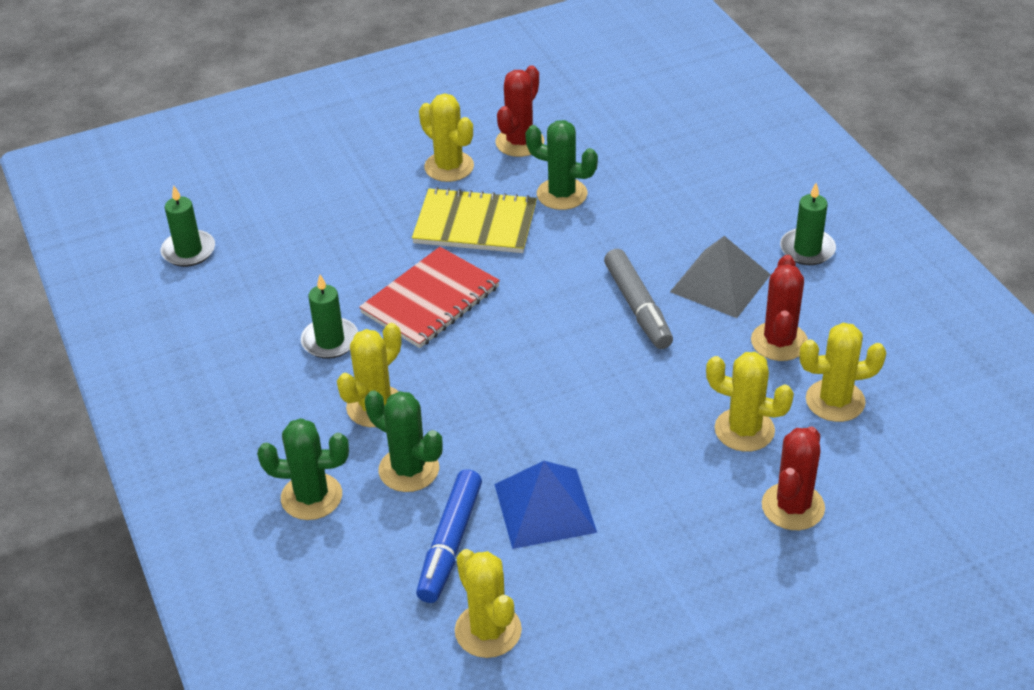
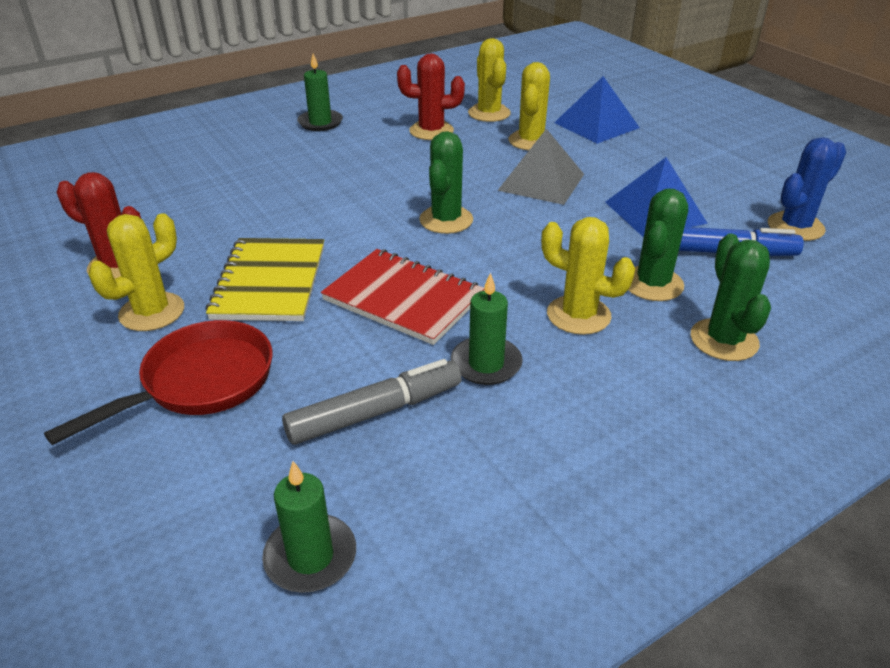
camera: 100 degrees left, 5 degrees down
yellow cactus [455,549,522,658] -> blue cactus [768,137,846,241]
green cactus [525,120,598,210] -> green cactus moved to [419,131,473,234]
grey marker [604,249,673,349] -> grey marker moved to [282,359,462,445]
grey pyramid [670,236,771,318] -> grey pyramid moved to [497,129,584,205]
red cactus [762,426,825,530] -> blue pyramid [554,76,640,144]
none -> red pan [44,320,273,445]

